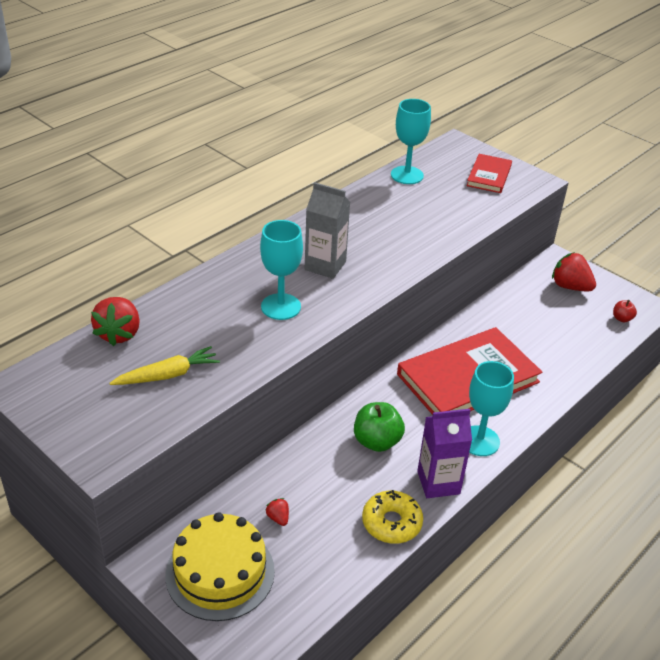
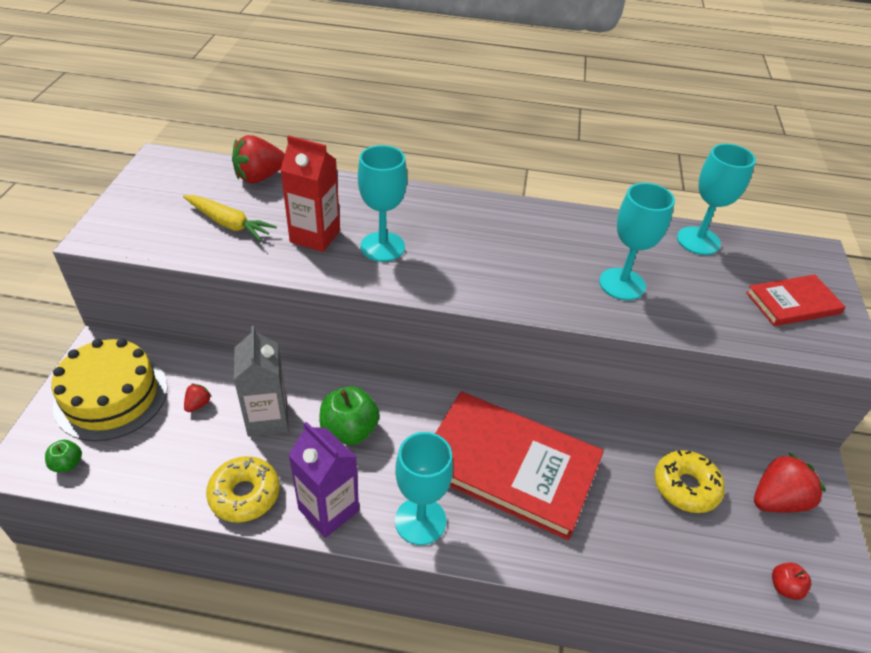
camera: 55 degrees right, 5 degrees up
grey carton [305,182,350,279] -> grey carton moved to [234,326,288,437]
red strawberry [552,252,596,291] -> red strawberry turned 60 degrees clockwise [754,452,826,513]
none -> green apple [45,440,82,472]
none -> red carton [280,135,340,252]
none -> turquoise goblet [599,183,675,300]
none -> yellow donut [654,450,725,513]

